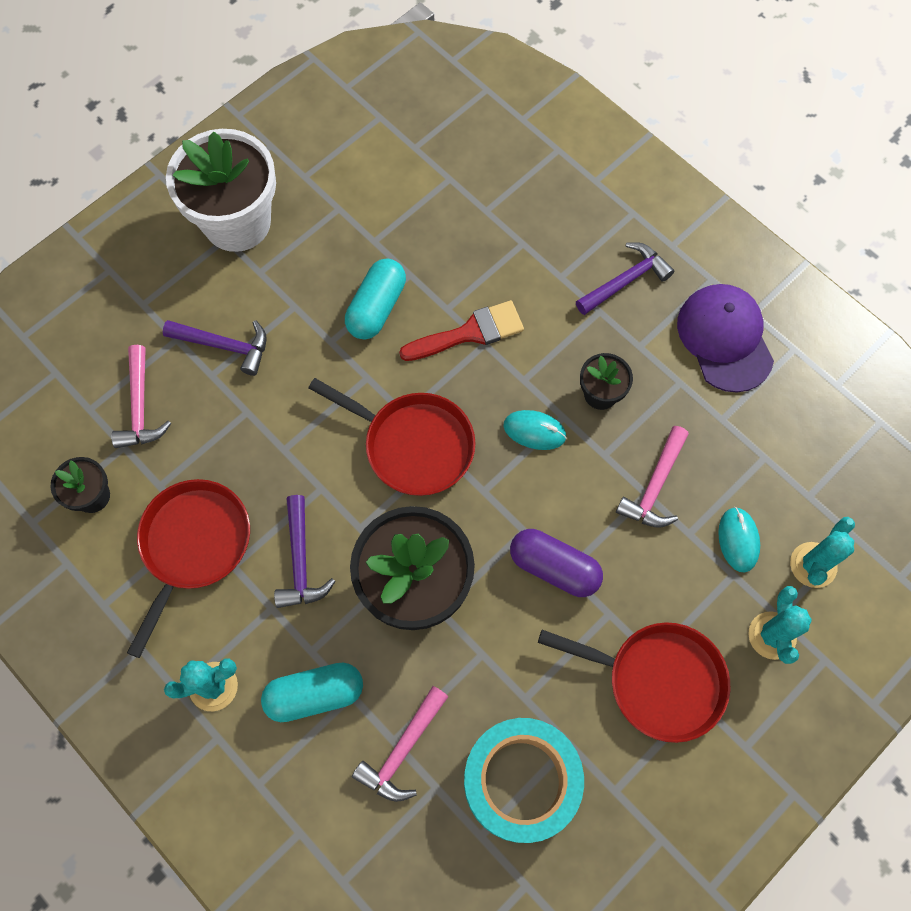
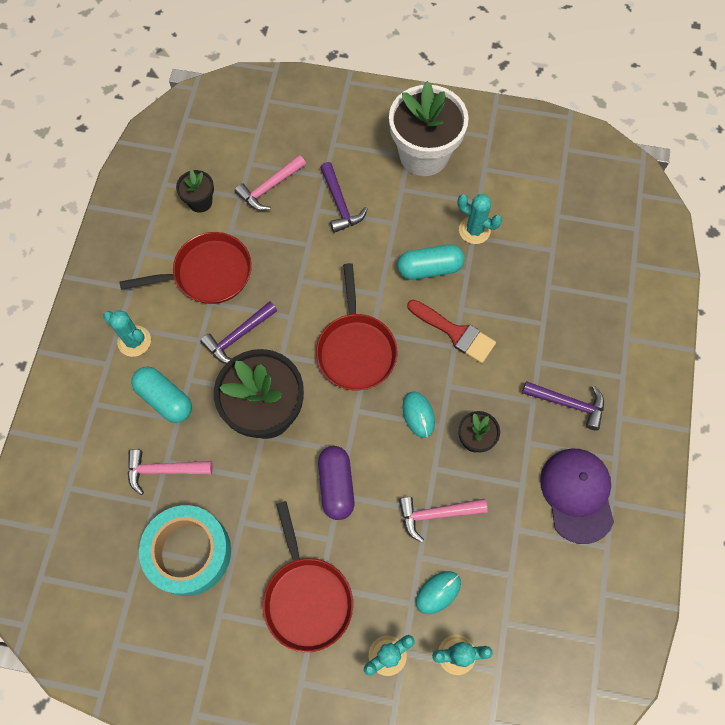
camera: 55 degrees right, 0 degrees up
purple cap [677,284,774,393] -> purple cap turned 45 degrees counterclockwise [540,449,614,544]
none -> turquoise cactus [458,194,502,244]

